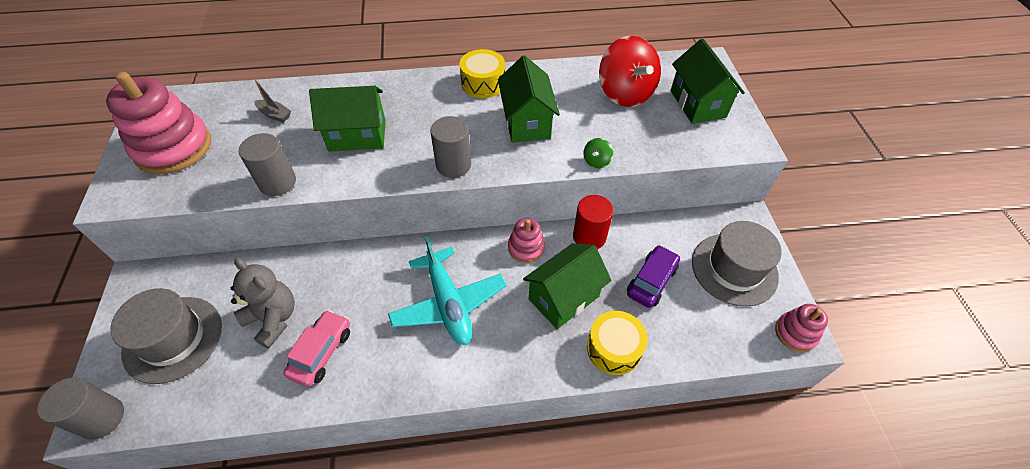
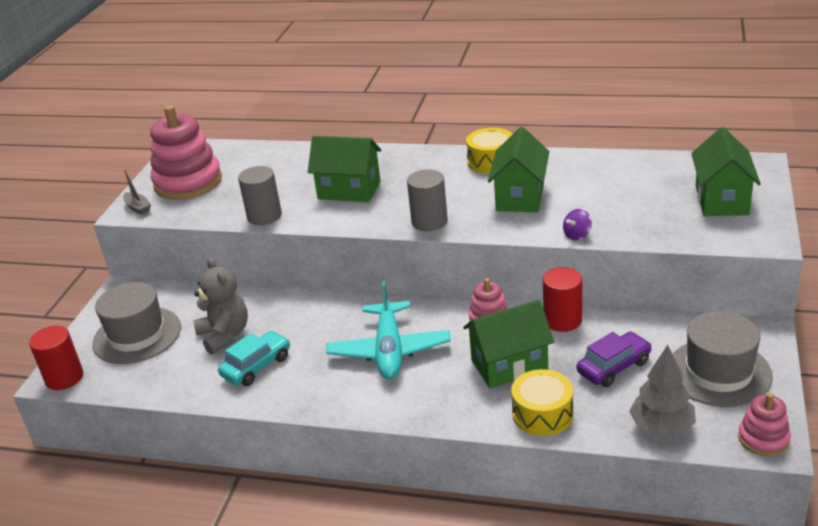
camera: 25 degrees right, 20 degrees down
grey cylinder [37,378,124,440] -> red cylinder [29,326,83,390]
grey boat [255,79,291,122] -> grey boat moved to [123,169,151,215]
pink car [284,310,350,387] -> turquoise car [218,331,290,386]
green spinning top [583,138,613,168] -> purple spinning top [563,209,592,241]
red spinning top [599,36,661,107] -> none
none -> grey tree [629,345,696,436]

